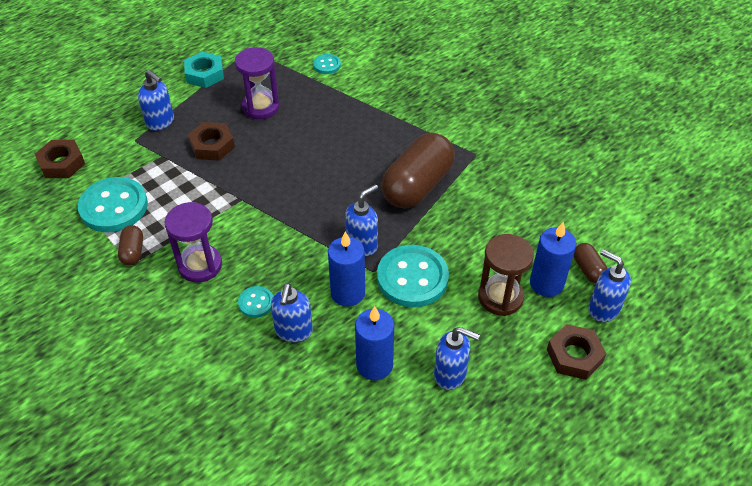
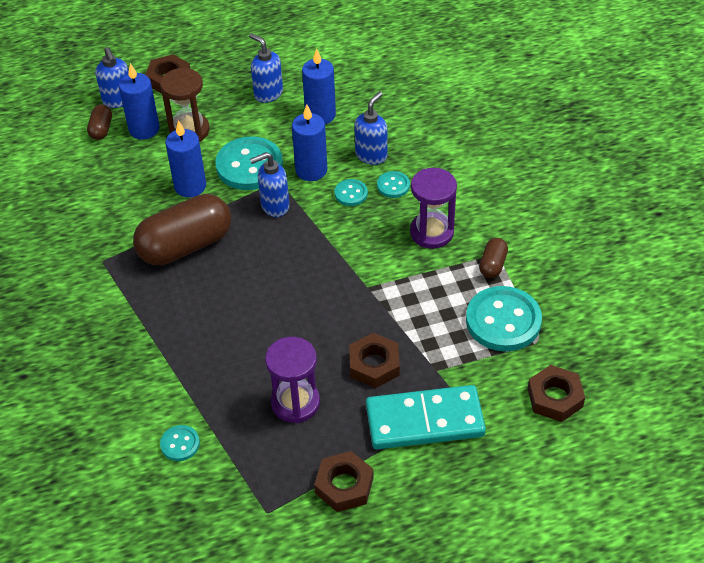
camera: 155 degrees left, 0 degrees up
blue soap dispenser [138,70,174,131] -> turquoise domino [366,385,486,449]
turquoise nut [184,52,224,88] -> brown nut [314,451,373,512]
none -> blue candle [165,120,206,197]
none -> turquoise button [335,179,368,206]

